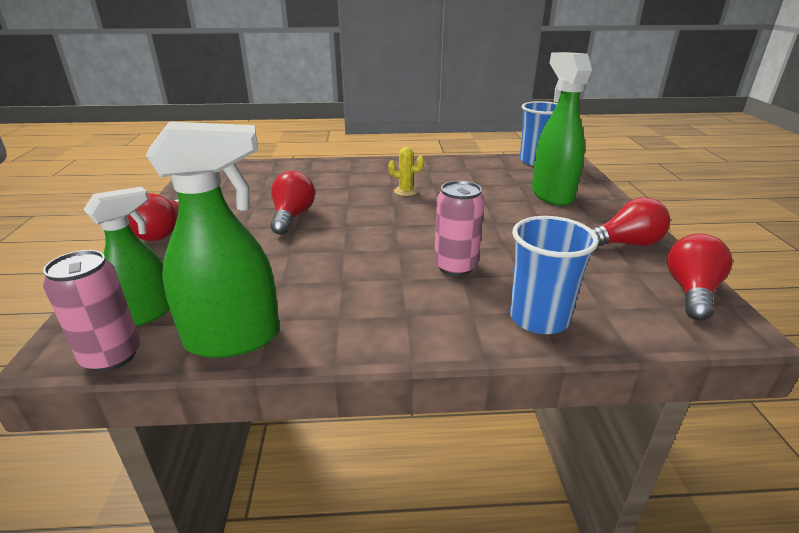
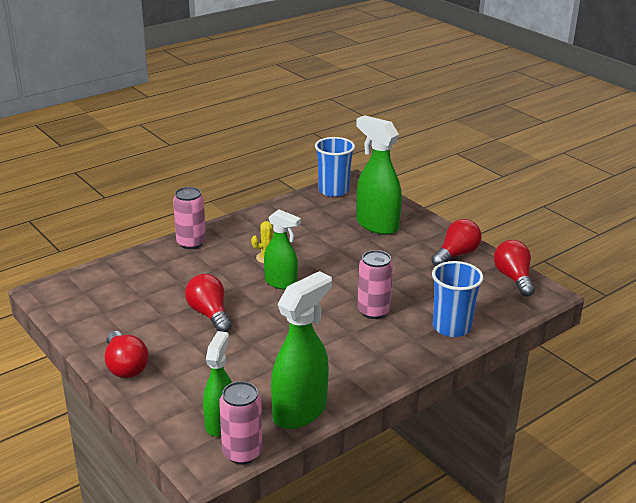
camera: 35 degrees left, 0 degrees up
none -> pink can [173,187,206,249]
none -> green spray bottle [264,209,301,290]

